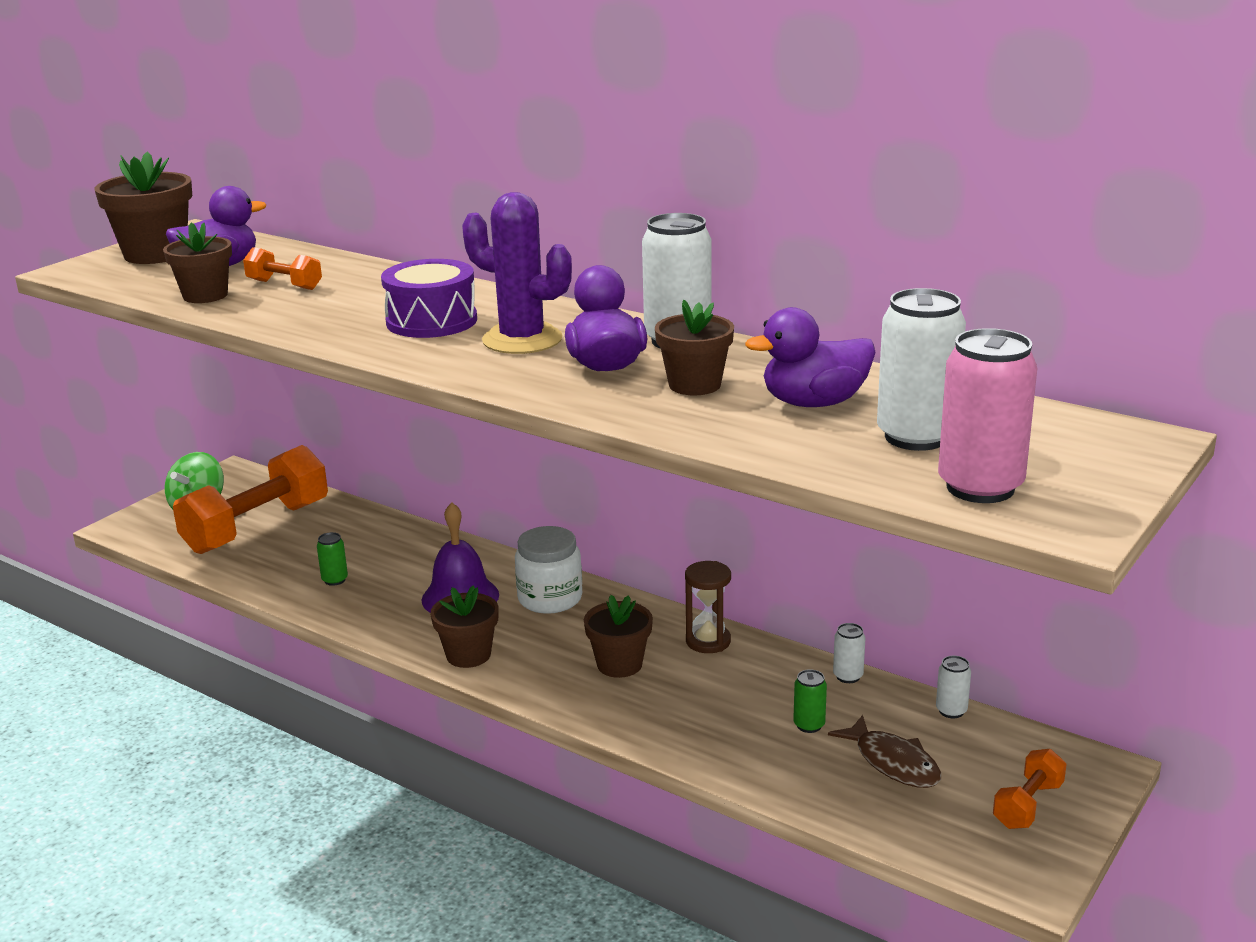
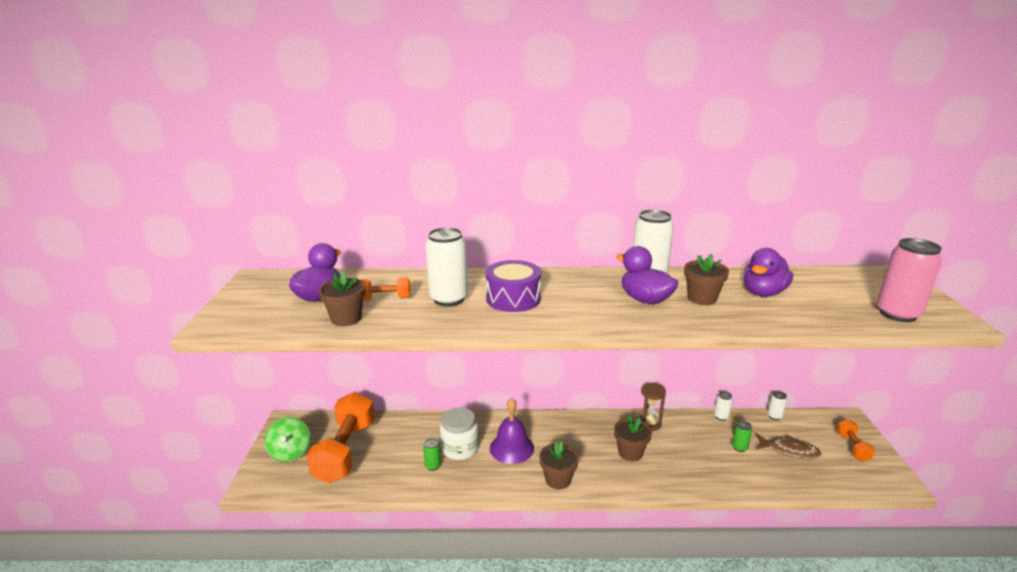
camera: 35 degrees left, 0 degrees up
brown flower pot [94,152,192,264] -> none
purple cactus [462,192,572,354] -> none
white jar [515,526,582,614] -> white jar moved to [440,408,479,460]
white can [877,288,966,451] -> white can moved to [426,227,468,307]

